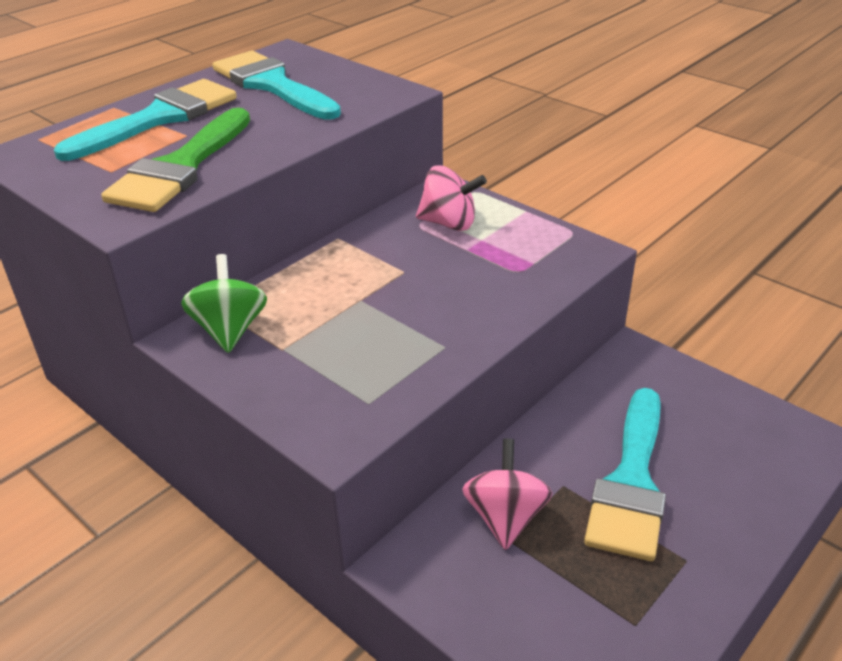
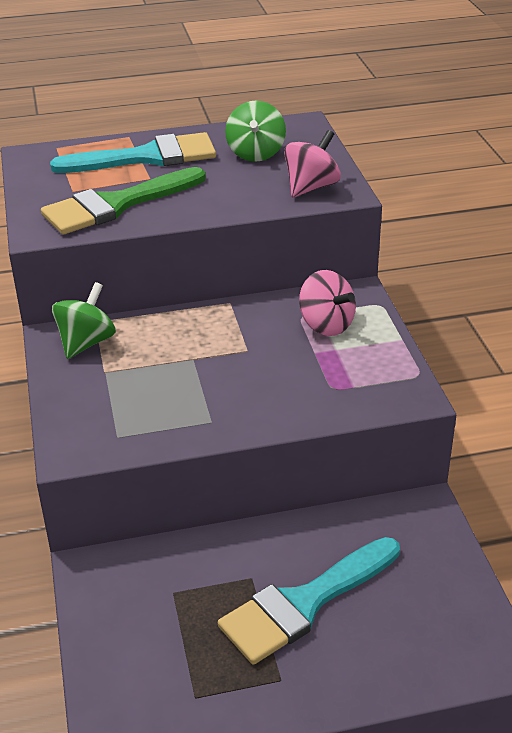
camera: 35 degrees right, 0 degrees up
turquoise brush [212,51,341,120] -> green spinning top [225,101,286,162]
pink spinning top [462,439,553,550] -> pink spinning top moved to [284,130,341,197]

